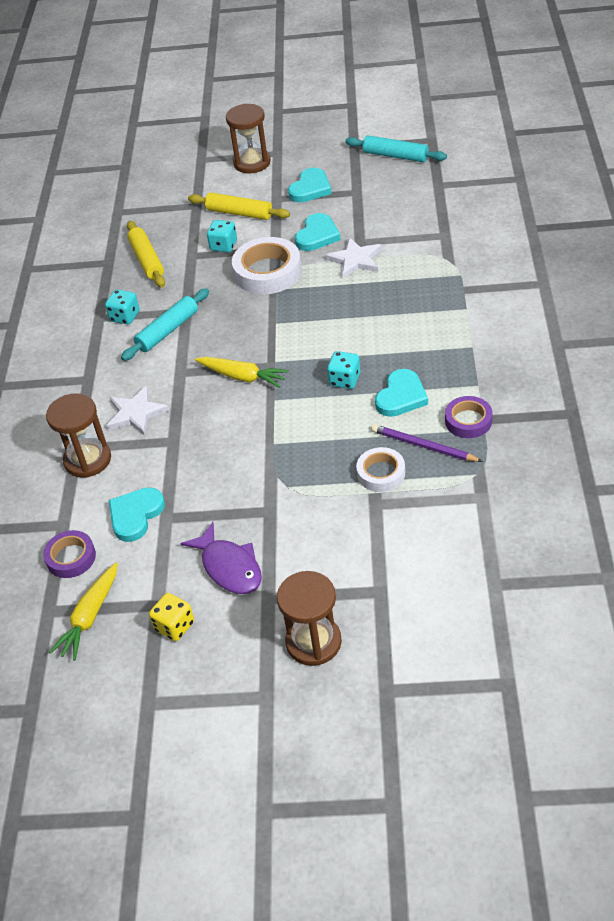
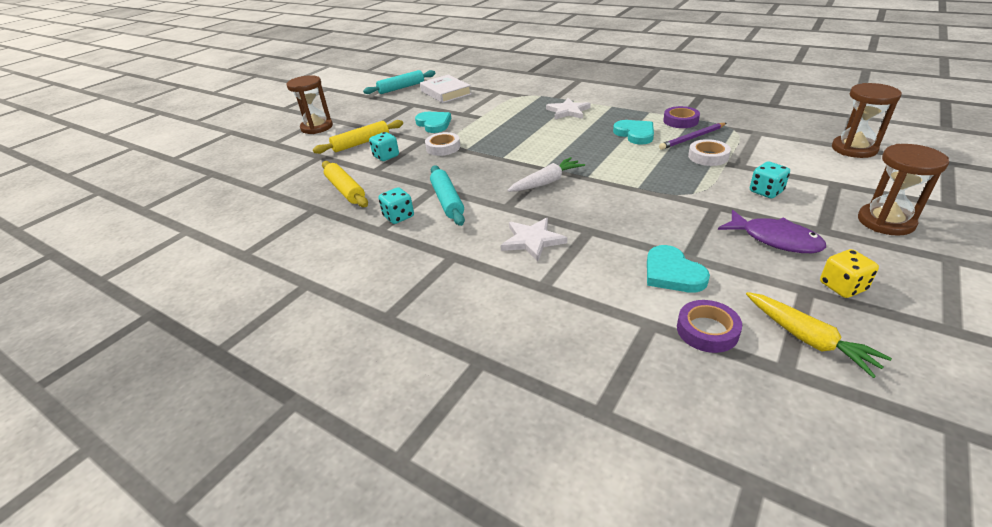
camera: 60 degrees left, 10 degrees down
brown hourglass [46,393,111,478] -> brown hourglass moved to [832,83,902,158]
yellow rolling pin [127,221,165,287] -> yellow rolling pin turned 45 degrees clockwise [322,161,368,207]
purple fish [180,522,262,594] -> purple fish turned 45 degrees clockwise [718,210,826,253]
yellow carrot [195,357,289,388] -> white carrot [507,157,585,192]
white tape [232,237,302,294] -> white tape [425,132,460,156], size x0.59
turquoise heart [288,168,332,202] -> none
white star [325,237,382,278] -> white star moved to [546,98,591,120]
turquoise dice [327,351,360,389] -> turquoise dice moved to [750,162,790,198]
none -> white book [420,75,471,103]

